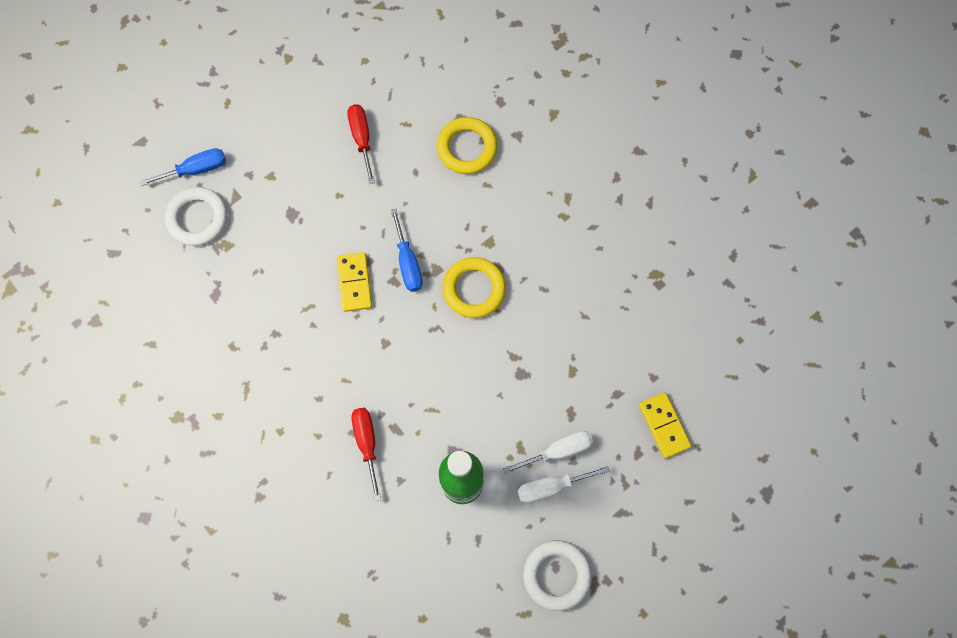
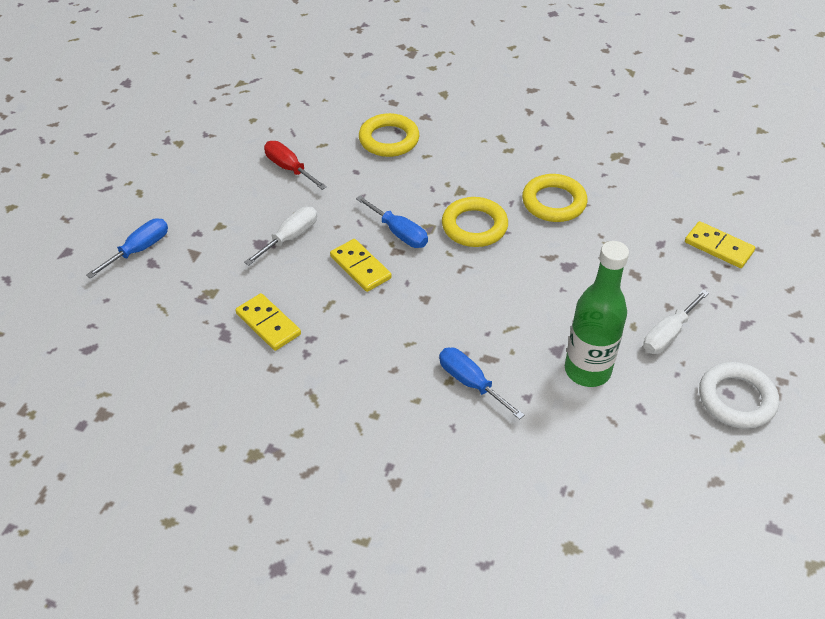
camera: 30 degrees left, 25 degrees down
white ring [165,187,227,246] -> none
red screwdriver [351,408,381,501] -> blue screwdriver [439,347,525,420]
white screwdriver [503,431,593,474] -> white screwdriver moved to [244,207,317,266]
none -> yellow domino [236,293,301,351]
none -> yellow ring [522,174,588,222]

